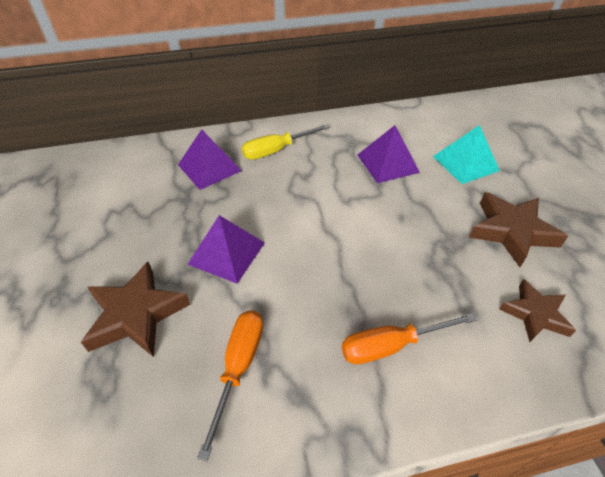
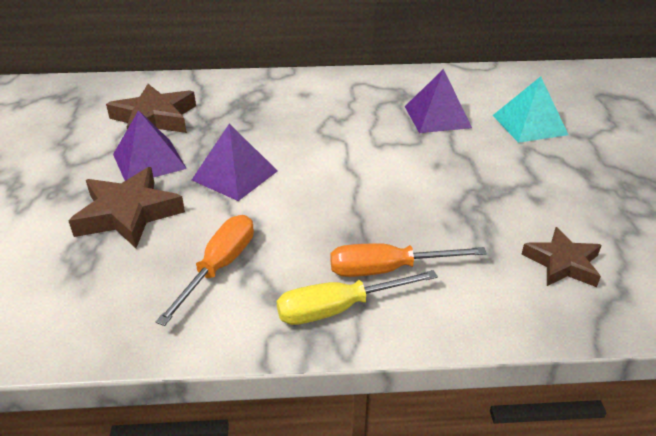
camera: 10 degrees right, 10 degrees down
purple pyramid [178,129,242,190] -> purple pyramid moved to [113,110,187,181]
yellow screwdriver [241,124,330,160] -> yellow screwdriver moved to [277,270,438,325]
brown star [469,192,568,267] -> brown star moved to [106,84,196,133]

